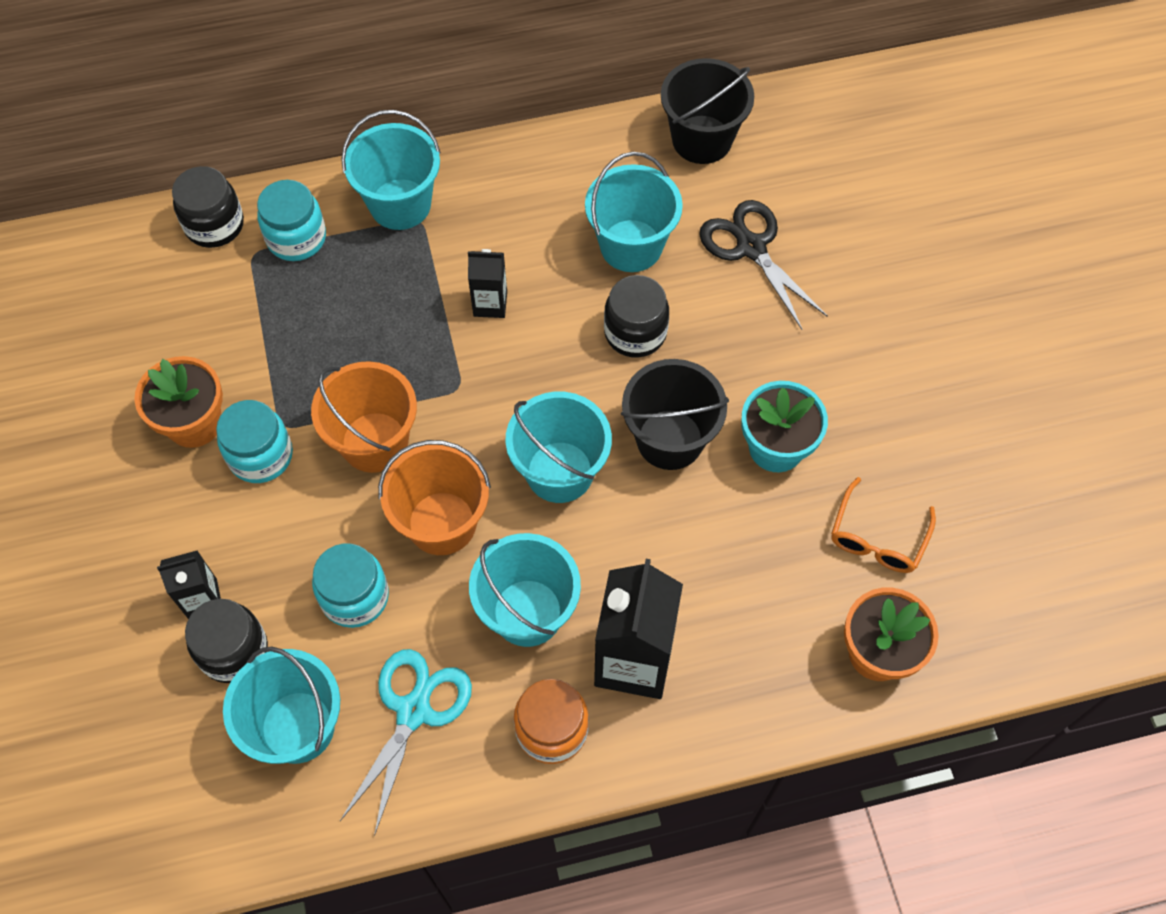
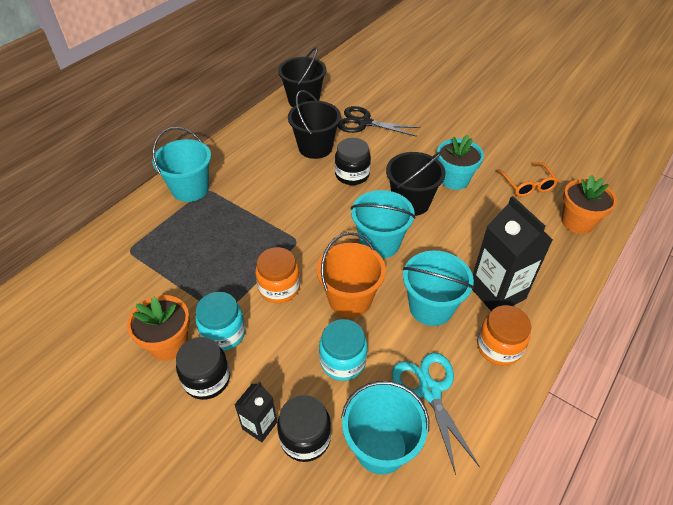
camera: 40 degrees left, 15 degrees down
black jar [172,166,244,248] -> black jar moved to [176,337,230,400]
turquoise jar [257,180,326,261] -> none
orange bucket [311,361,417,473] -> orange jar [255,247,300,303]
black carton [468,249,507,318] -> none
turquoise bucket [585,152,683,272] -> black bucket [288,90,341,159]

